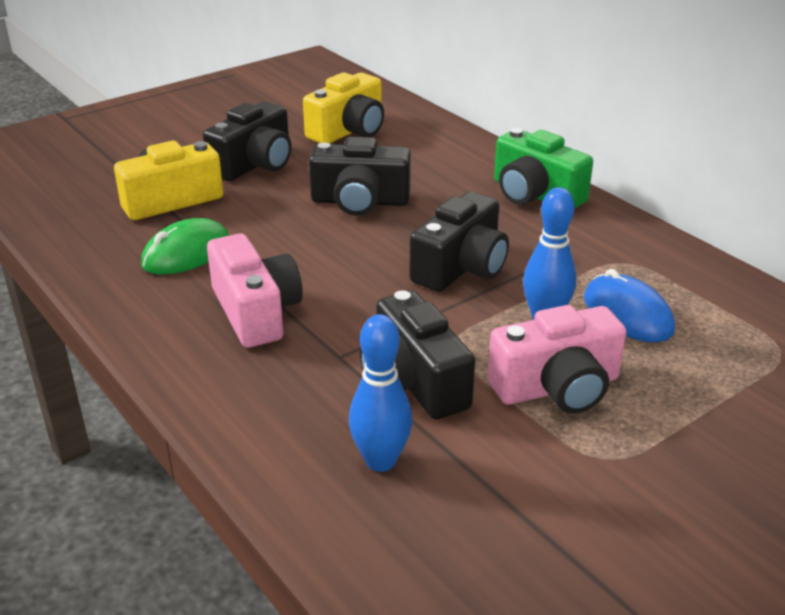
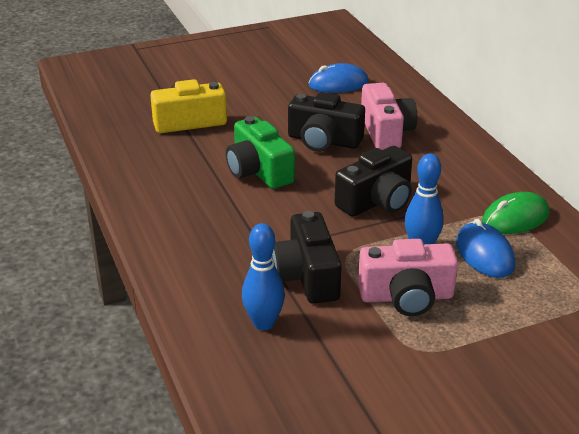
camera: 15 degrees right, 0 degrees up
green mouse [141,218,229,275] -> green mouse moved to [482,192,550,234]
black camera [203,102,292,181] -> none
pink camera [207,233,303,348] -> pink camera moved to [361,83,417,150]
yellow camera [303,73,384,144] -> blue mouse [309,63,369,93]
green camera [494,128,593,209] -> green camera moved to [226,116,295,189]

